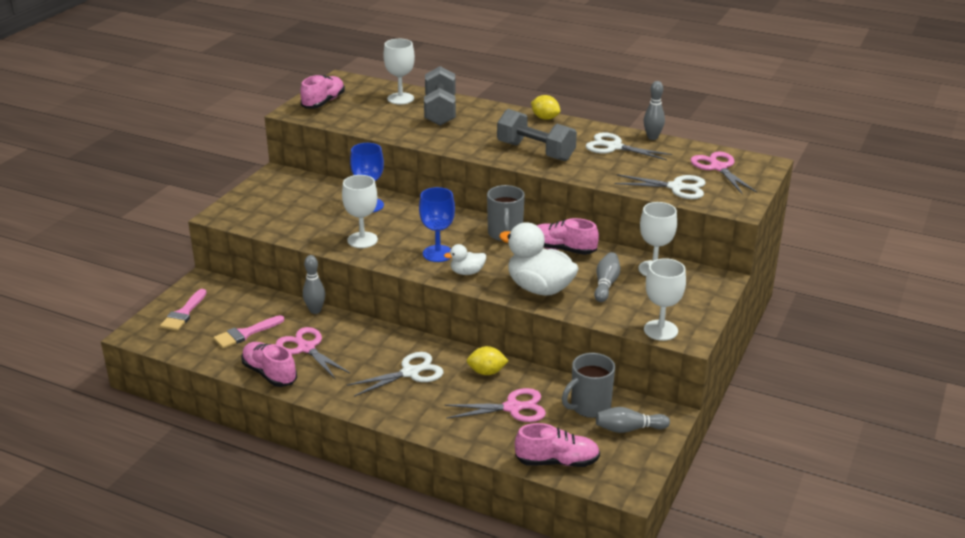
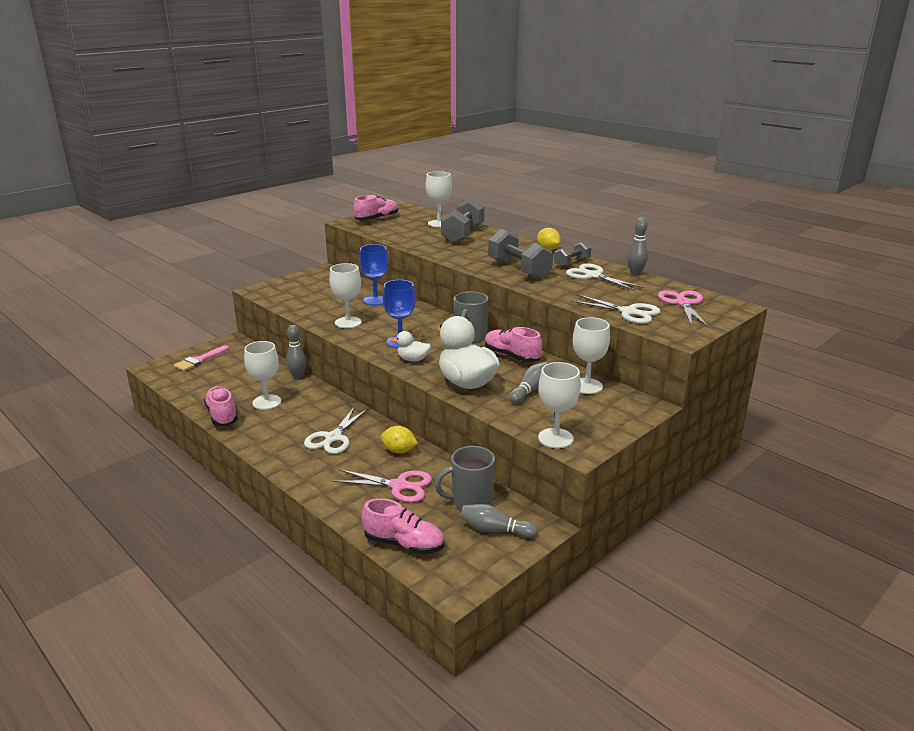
camera: 20 degrees right, 5 degrees down
pink brush [214,315,284,348] -> none
pink scissors [276,327,350,379] -> white goblet [244,341,281,410]
white scissors [347,352,443,397] -> white scissors turned 120 degrees clockwise [304,406,368,454]
none -> grey dumbbell [554,241,591,268]

